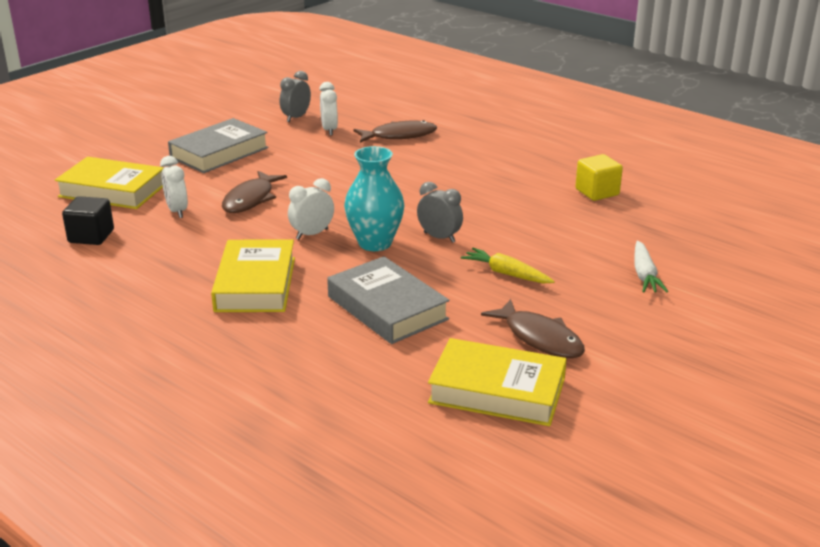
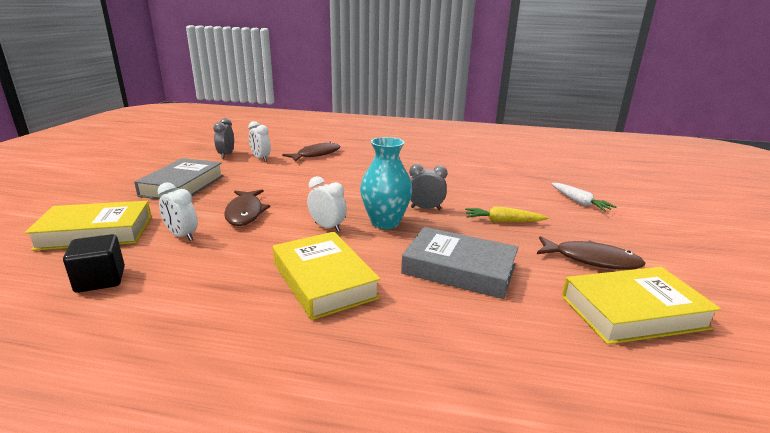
camera: 30 degrees left, 5 degrees down
white clock [288,178,334,239] -> white clock turned 105 degrees clockwise [307,176,347,232]
yellow cube [575,154,623,201] -> none

